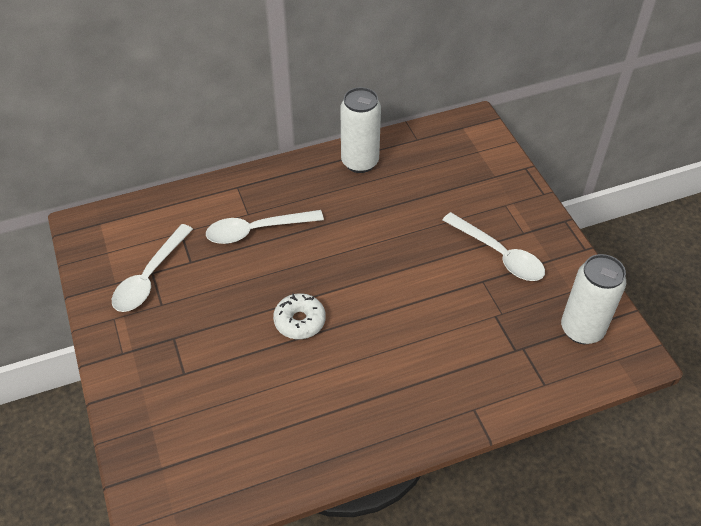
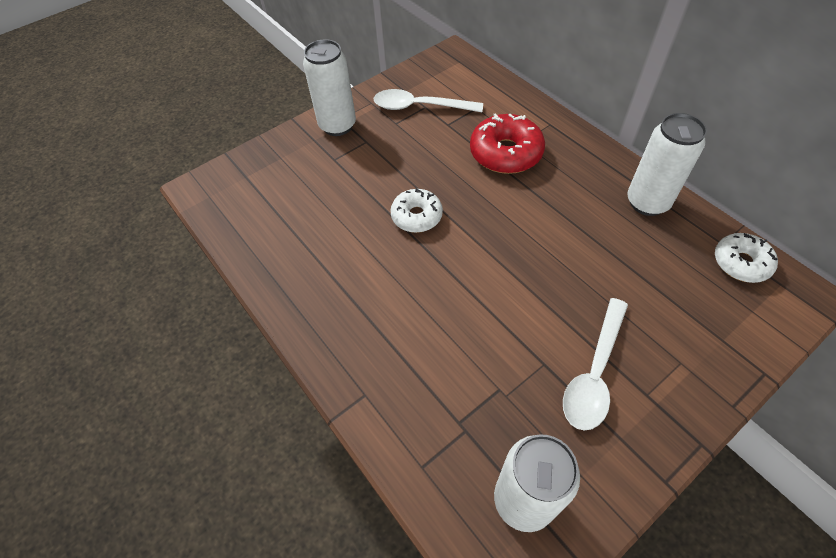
camera: 75 degrees right, 5 degrees up
white spoon [206,210,324,244] -> red donut [470,113,545,174]
none -> white can [303,39,356,136]
none -> white donut [715,233,778,283]

